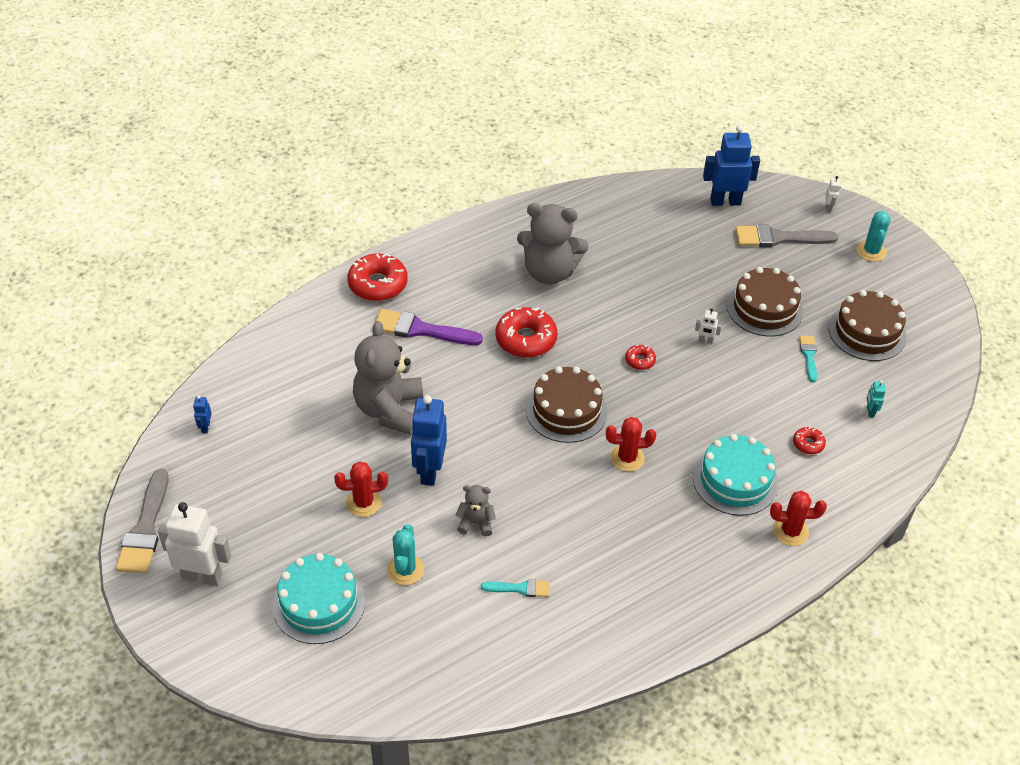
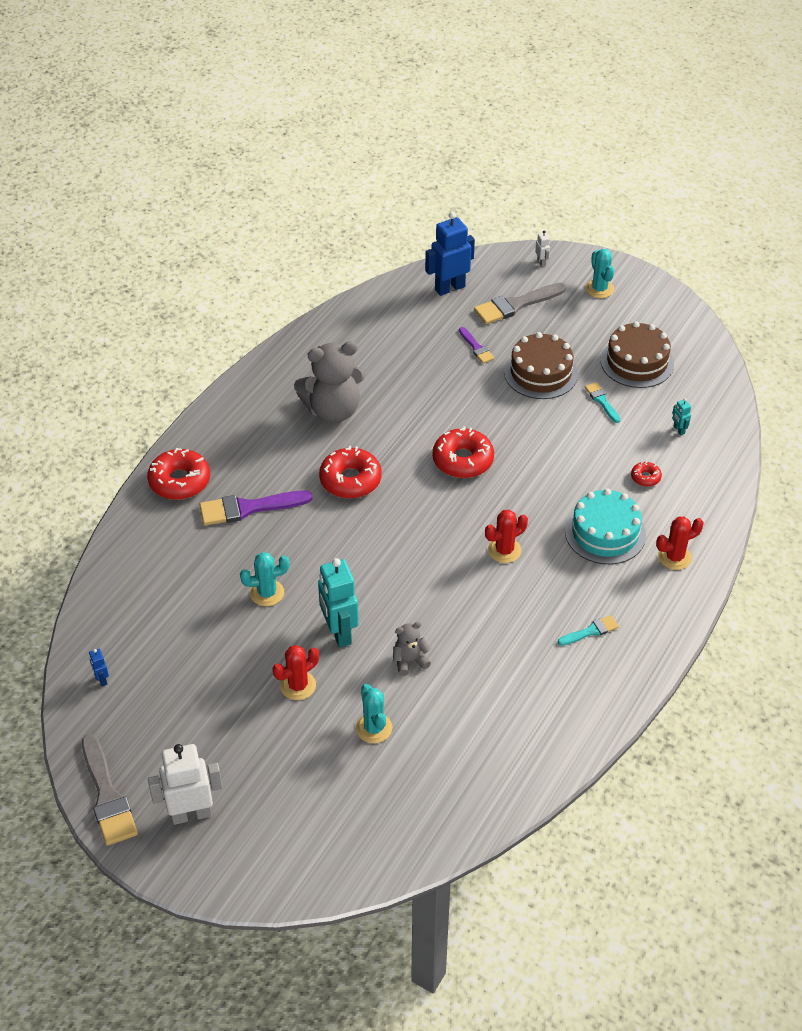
camera: 25 degrees left, 0 degrees up
turquoise cake [272,553,365,644] -> none
grey teddy bear [353,321,423,435] -> turquoise cactus [240,552,290,606]
blue robot [411,395,447,486] -> turquoise robot [318,558,359,648]
turquoise brush [481,579,550,597] -> turquoise brush moved to [558,615,619,646]
brown cake [526,366,608,443] -> none
red donut [625,345,656,370] -> red donut [433,426,494,478], size x2.04
white robot [695,308,722,344] -> none
none -> purple brush [459,327,494,363]

